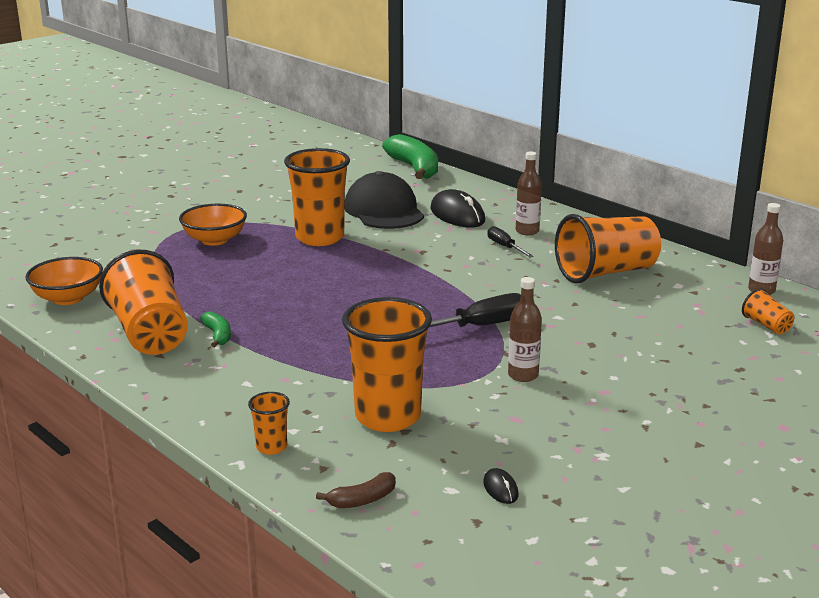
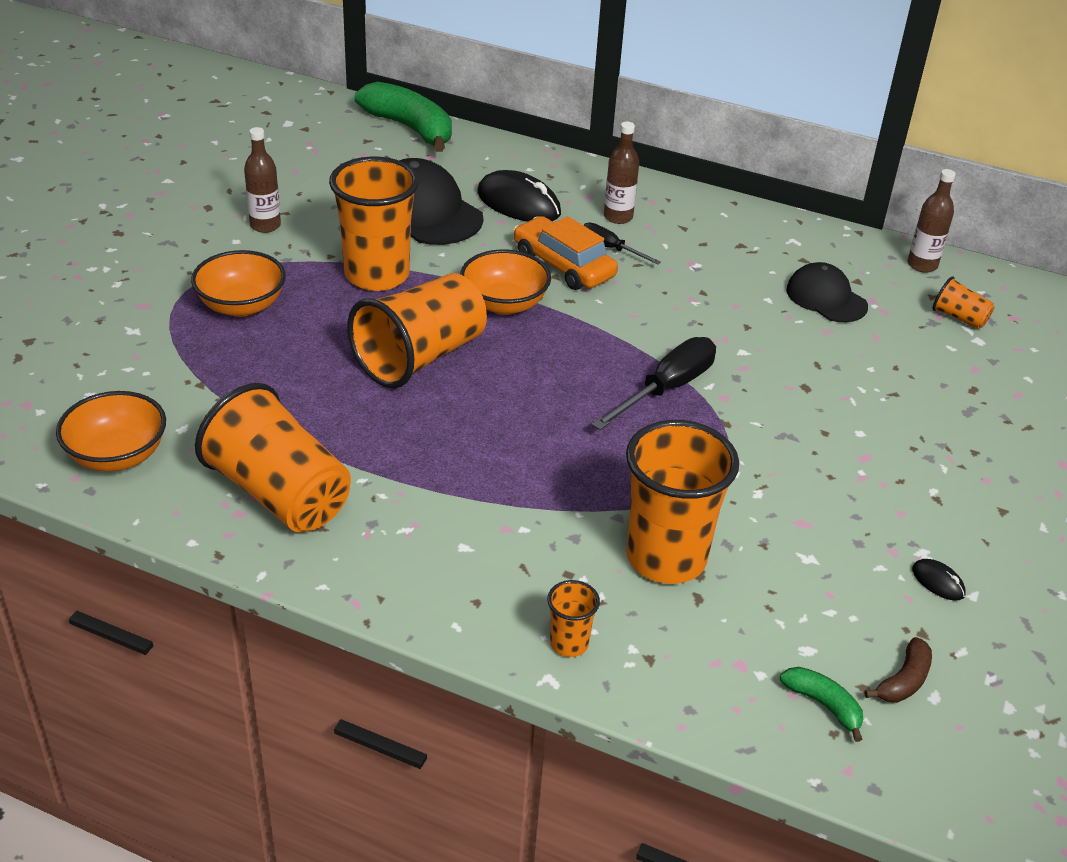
camera: 25 degrees left, 15 degrees up
green banana [200,311,231,347] -> green banana moved to [780,667,863,742]
brown banana [316,472,396,508] -> brown banana moved to [865,637,932,703]
black mouse [483,468,518,504] -> black mouse moved to [912,559,966,600]
brown bottle [508,277,542,382] -> brown bottle moved to [244,127,281,233]
orange cup [555,214,661,284] -> orange cup moved to [347,273,487,388]
none -> orange bowl [460,249,551,315]
none -> orange car [514,216,618,290]
none -> black cap [786,262,868,322]

